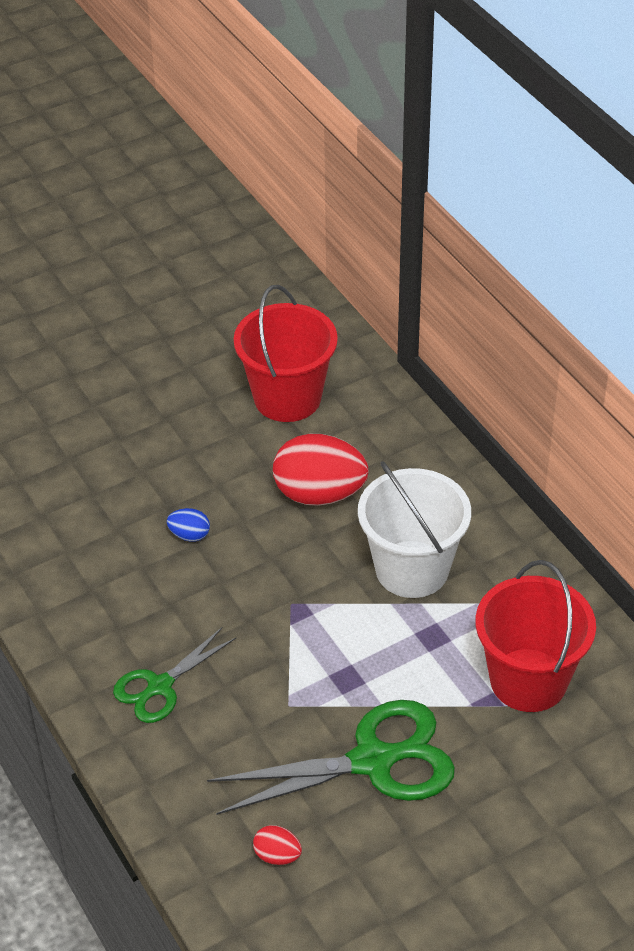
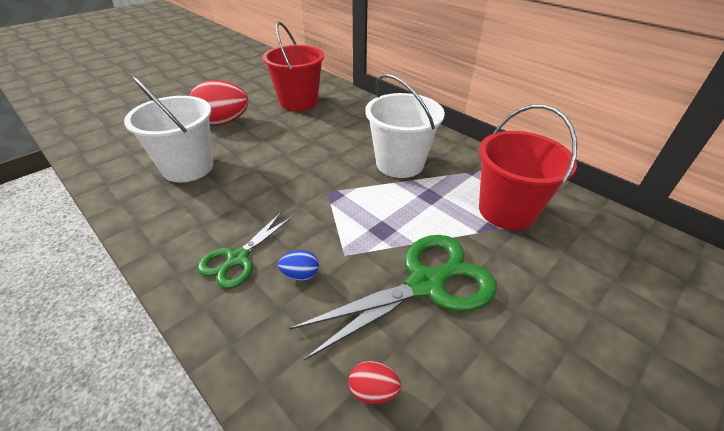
camera: 15 degrees left, 5 degrees down
blue egg [167,508,210,542] -> blue egg moved to [278,250,319,281]
red egg [273,434,369,506] -> red egg moved to [190,80,249,125]
none -> white bucket [124,77,213,182]

